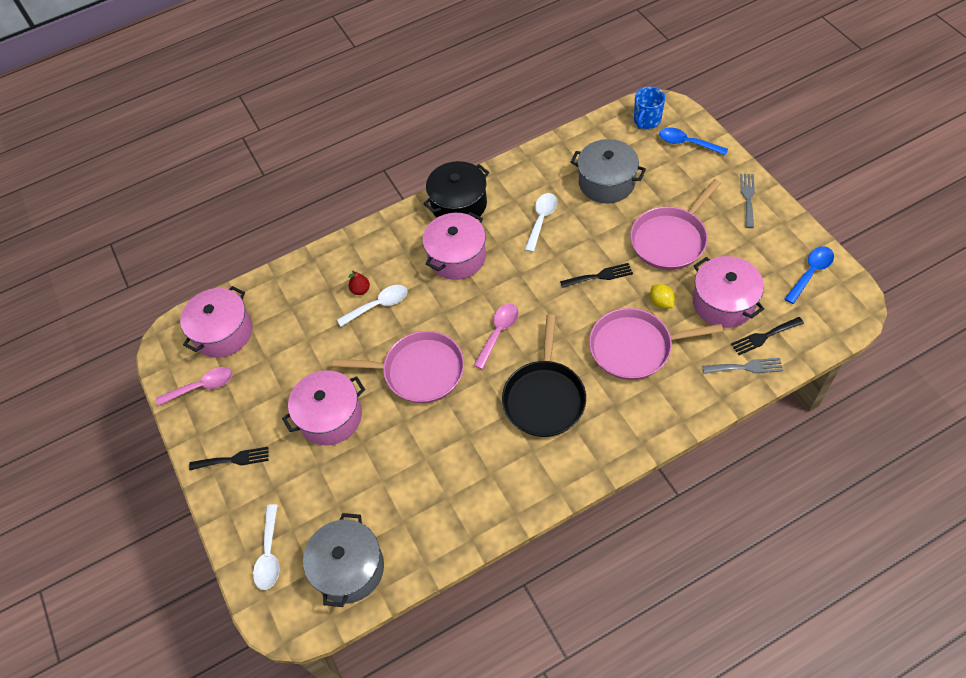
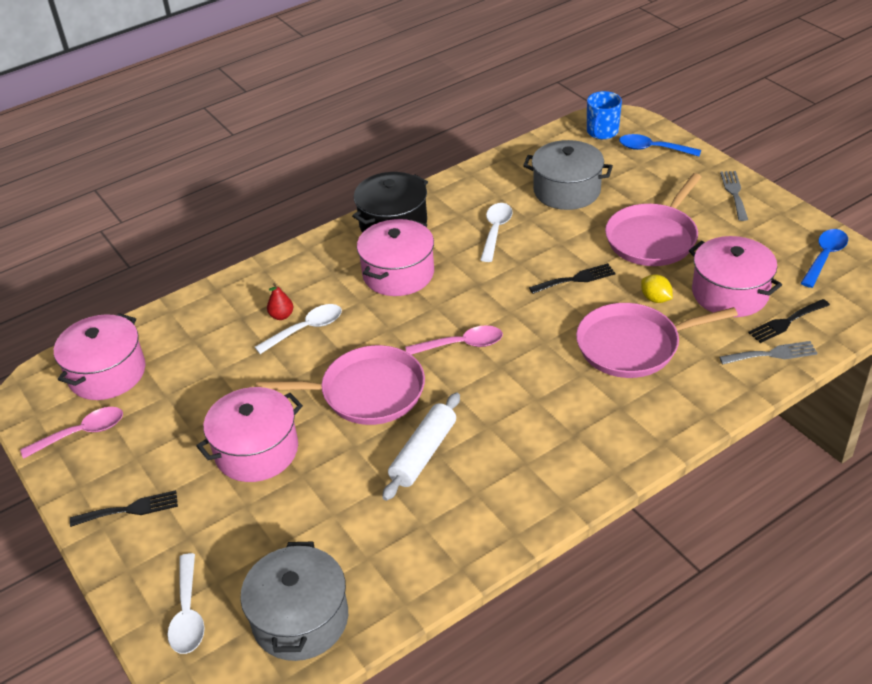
camera: 10 degrees left, 15 degrees down
pink spoon [474,303,519,369] -> pink spoon turned 60 degrees clockwise [405,325,503,355]
black pan [502,314,586,437] -> none
none -> white rolling pin [382,393,460,501]

